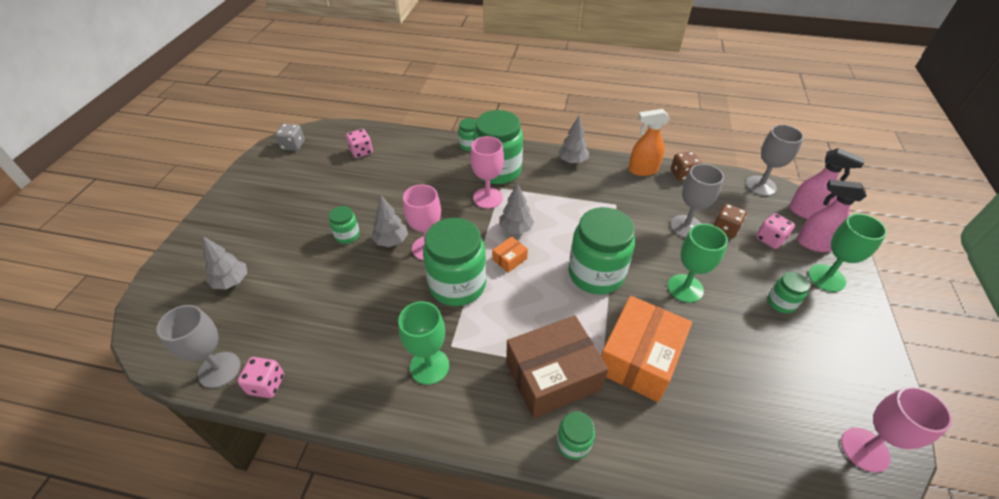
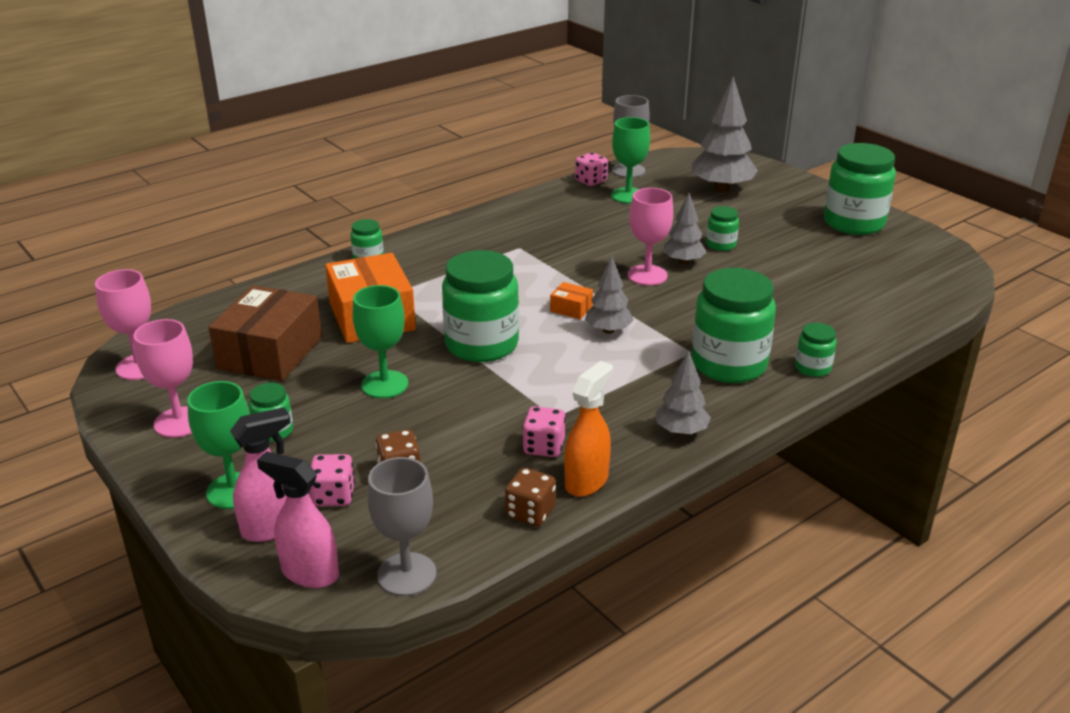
camera: 130 degrees right, 15 degrees down
grey tree [203,236,247,289] -> grey tree [691,76,758,193], size x1.72
grey dice [275,124,305,151] -> none
pink dice [346,129,373,158] -> pink dice moved to [523,406,566,457]
green goblet [398,301,449,385] -> green goblet moved to [611,117,650,204]
green jar [423,218,486,306] -> green jar moved to [824,143,896,235]
pink goblet [470,136,504,209] -> pink goblet moved to [134,319,193,438]
orange box [492,236,528,273] -> orange box turned 60 degrees counterclockwise [550,282,593,319]
brown box [506,315,609,418] -> brown box moved to [208,285,322,381]
grey goblet [670,164,724,238] -> none
pink spray bottle [789,148,865,219] -> pink spray bottle turned 45 degrees clockwise [257,451,339,588]

